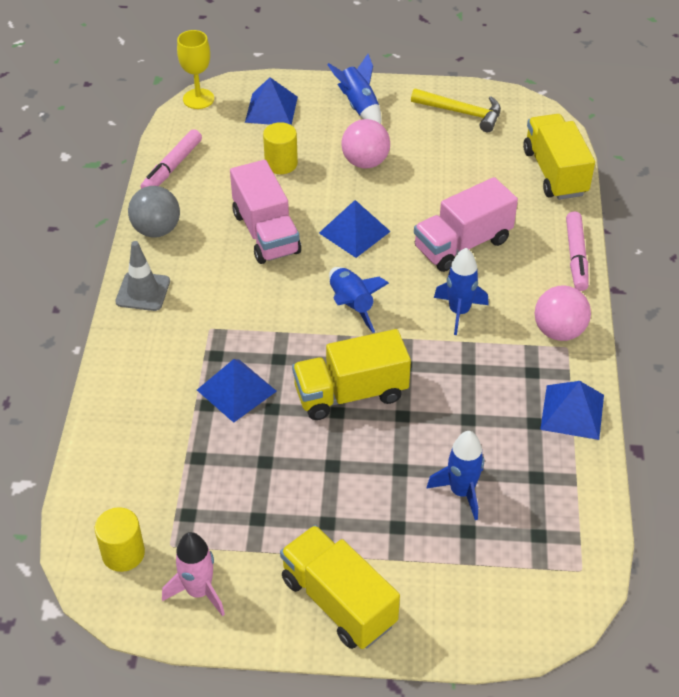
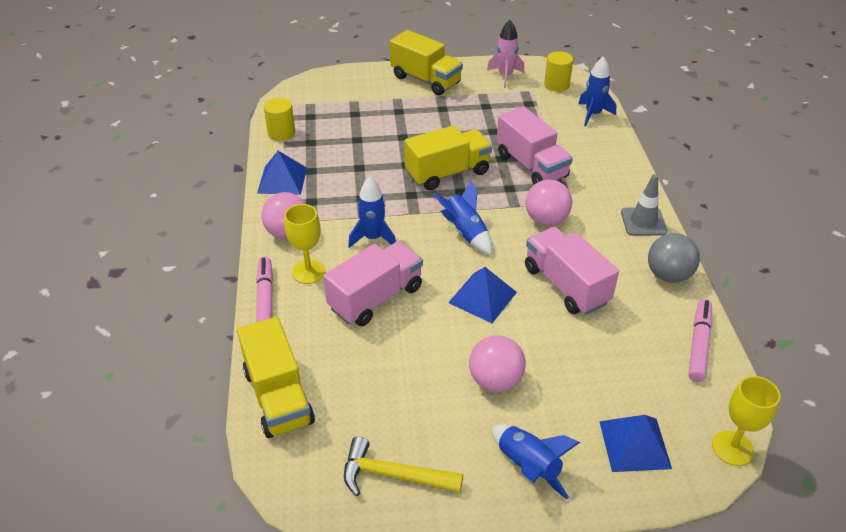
camera: 170 degrees right, 5 degrees down
blue pyramid [197,359,277,423] -> pink truck [497,106,573,184]
yellow cylinder [263,122,298,174] -> yellow cylinder moved to [264,98,295,141]
blue rocket [426,431,484,520] -> blue rocket moved to [578,56,616,126]
none -> yellow goblet [284,204,325,284]
none -> pink ball [526,179,572,226]

